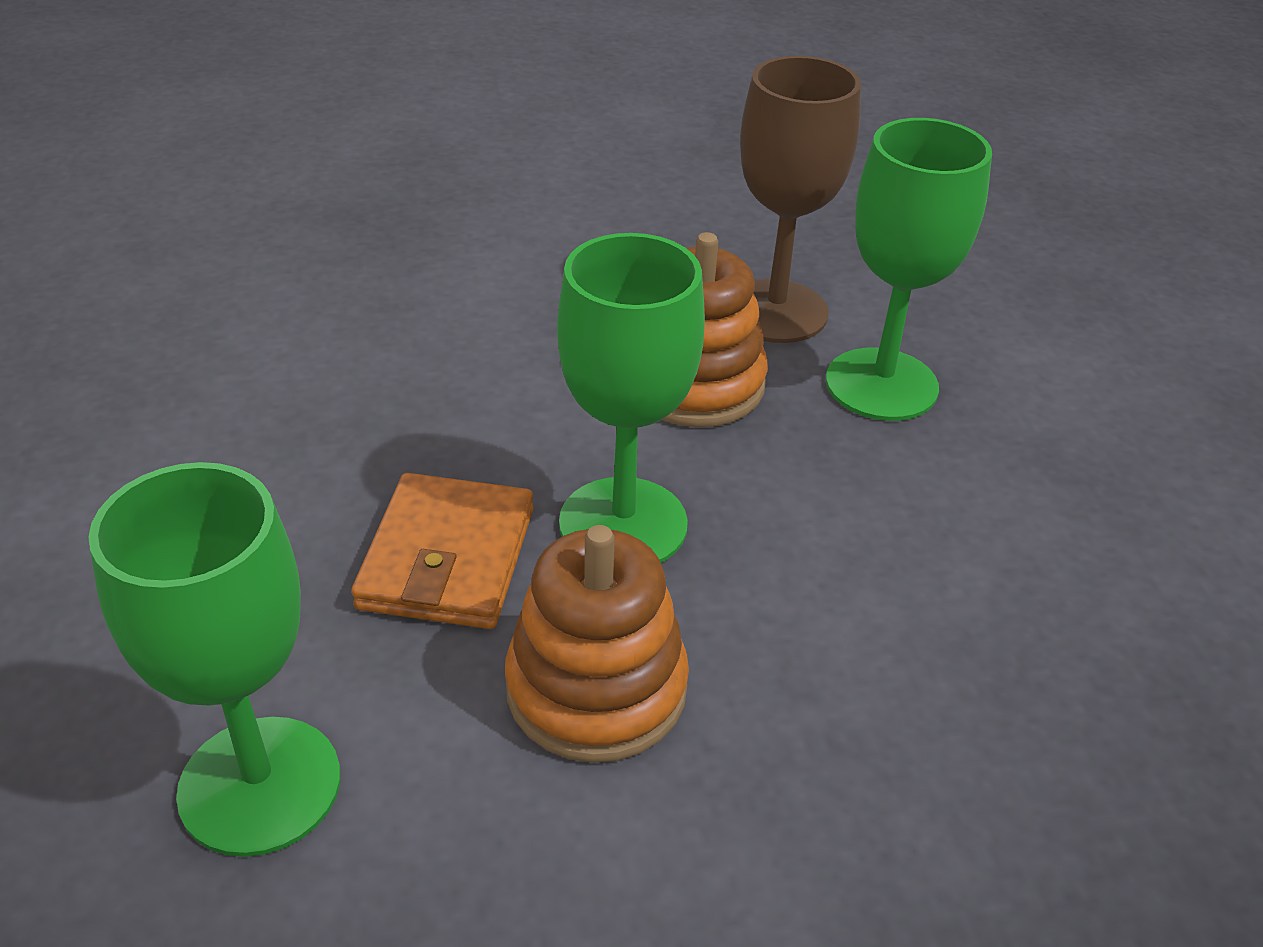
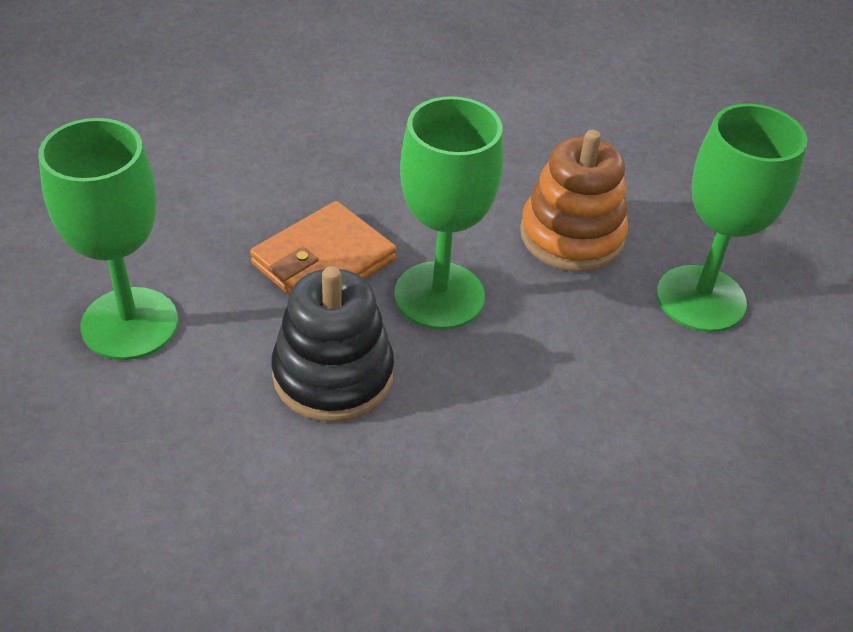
camera: 35 degrees right, 5 degrees up
orange stacking toy [505,525,689,763] -> black stacking toy [272,266,394,422]
brown goblet [740,56,861,343] -> none

